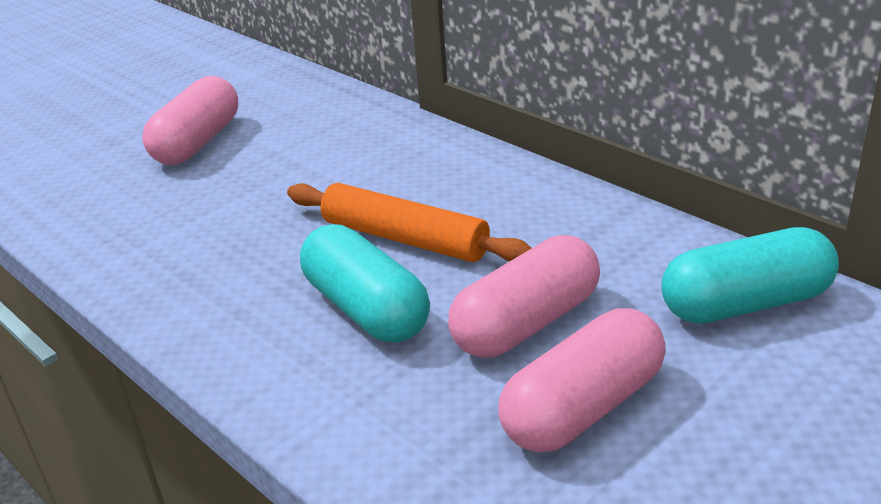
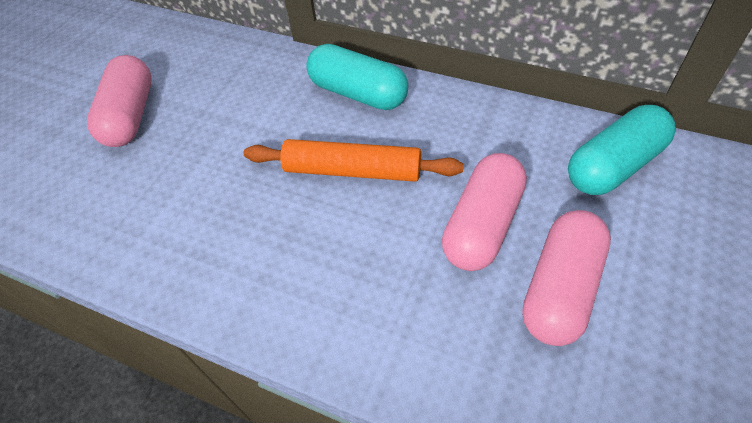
camera: 20 degrees left, 20 degrees up
turquoise capsule [300,224,430,342] -> turquoise capsule moved to [306,44,408,110]

